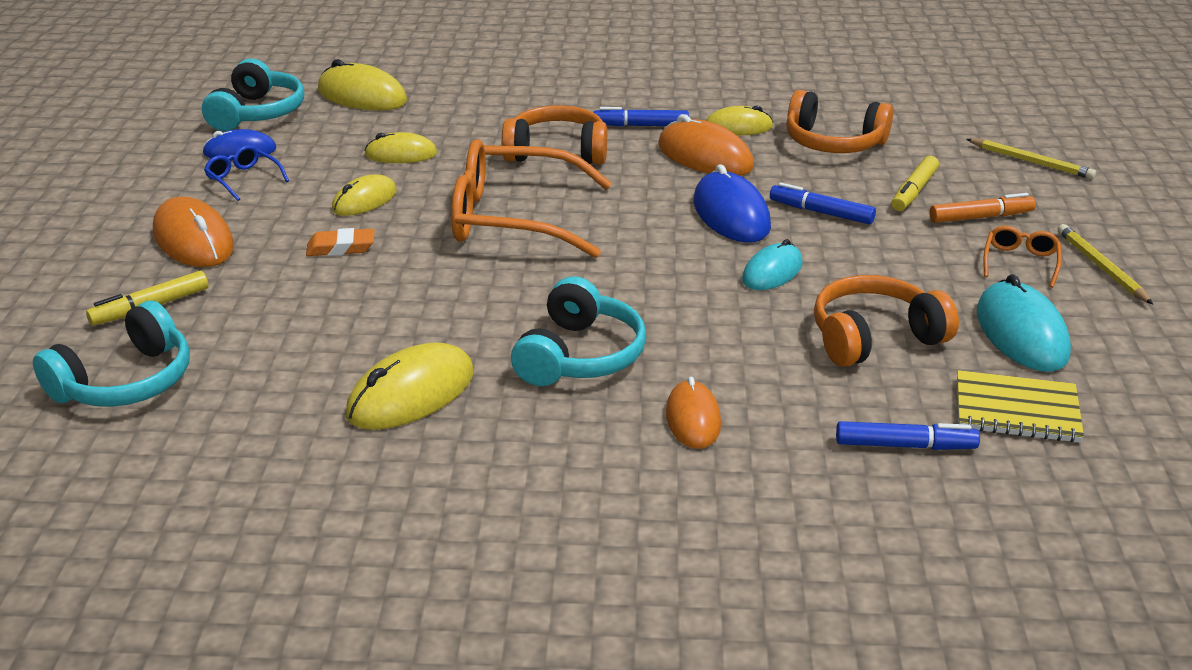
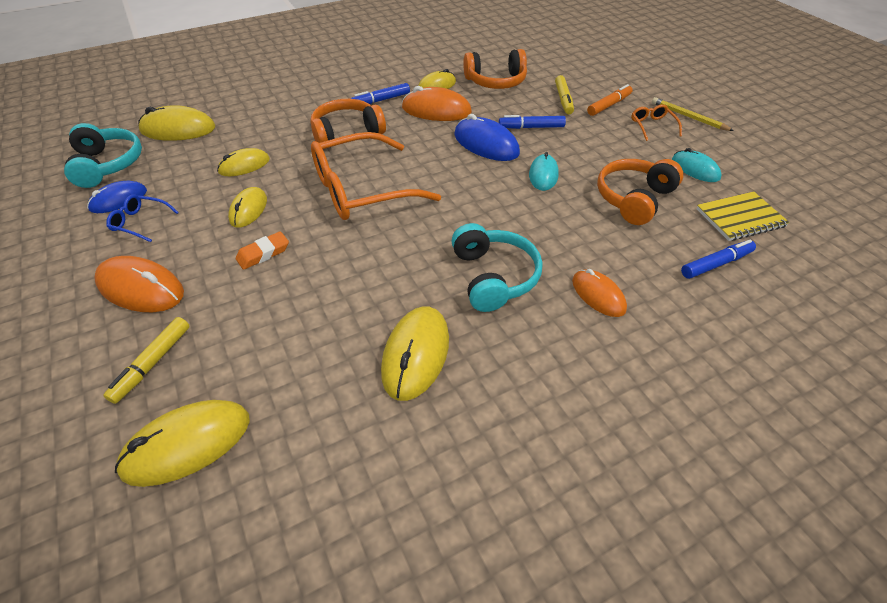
camera: 30 degrees left, 15 degrees up
turquoise headphones [33,301,190,407] -> yellow mouse [115,400,250,487]
yellow pencil [966,139,1096,179] -> none
turquoise mouse [977,274,1071,372] -> turquoise mouse [672,148,721,182], size x0.65

